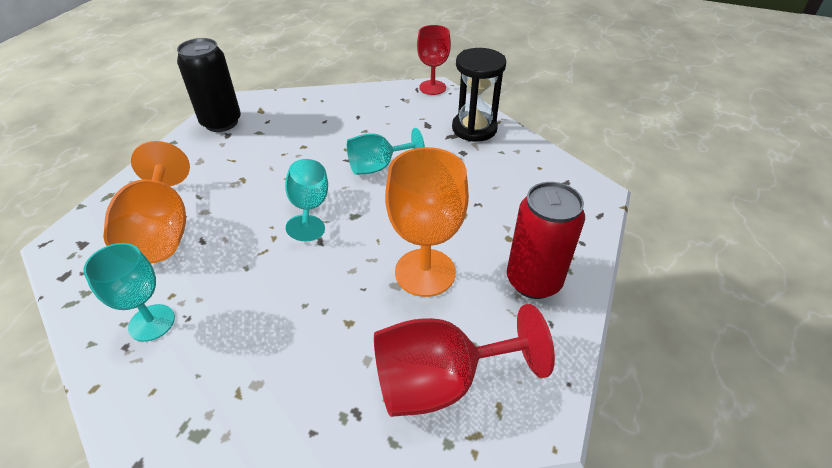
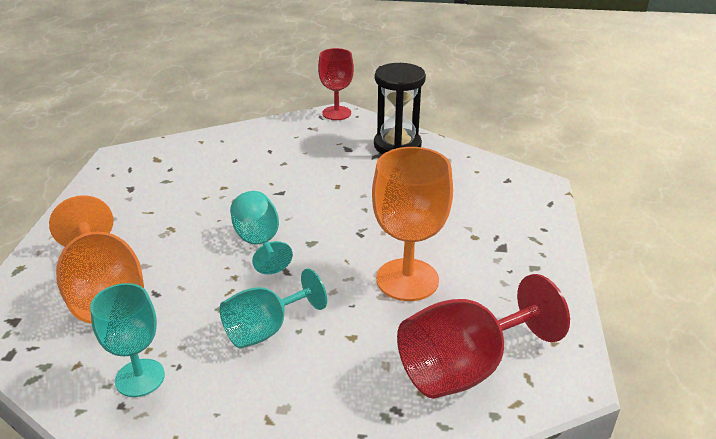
camera: 15 degrees left, 10 degrees down
black can [177,38,241,132] -> none
turquoise goblet [347,128,425,175] -> turquoise goblet moved to [219,268,327,348]
red can [507,182,585,299] -> none

